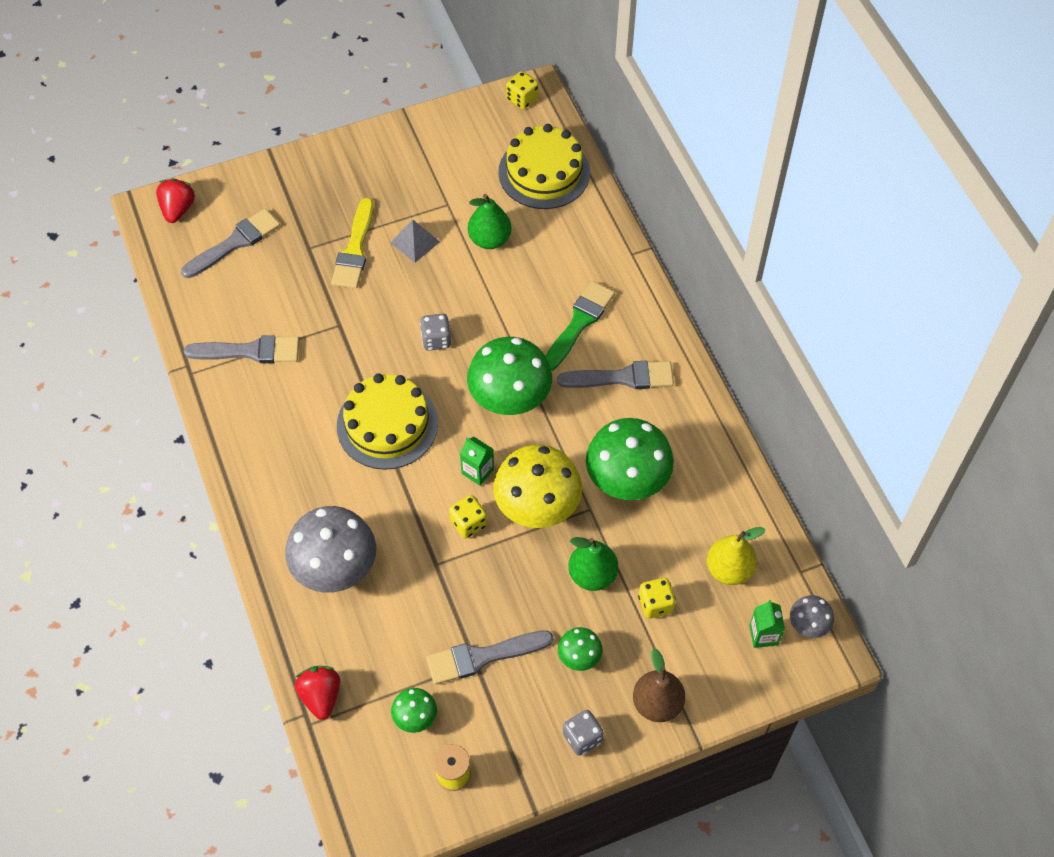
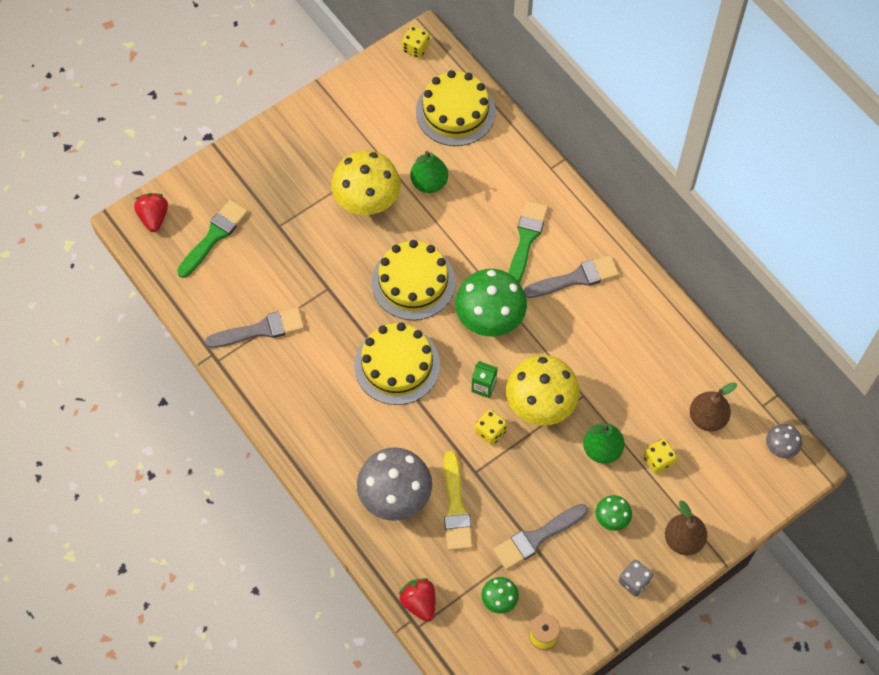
camera: 15 degrees left, 5 degrees up
grey brush [181,208,280,278] -> green brush [177,200,248,278]
yellow brush [331,198,374,289] -> yellow brush moved to [444,451,473,550]
grey pyramid [390,219,440,263] -> yellow mushroom [331,150,401,215]
grey dice [420,314,451,351] -> yellow cake [371,240,455,320]
green mushroom [586,418,674,500] -> none
yellow pear [707,527,765,585] -> brown pear [690,382,737,431]
green carton [750,600,785,648] -> none

